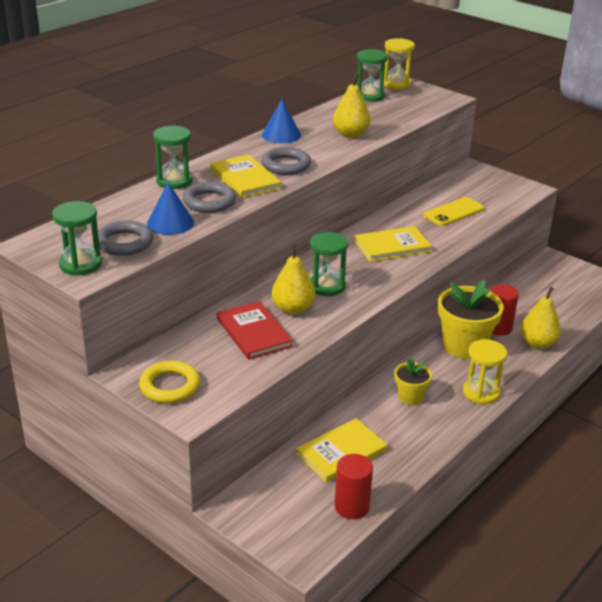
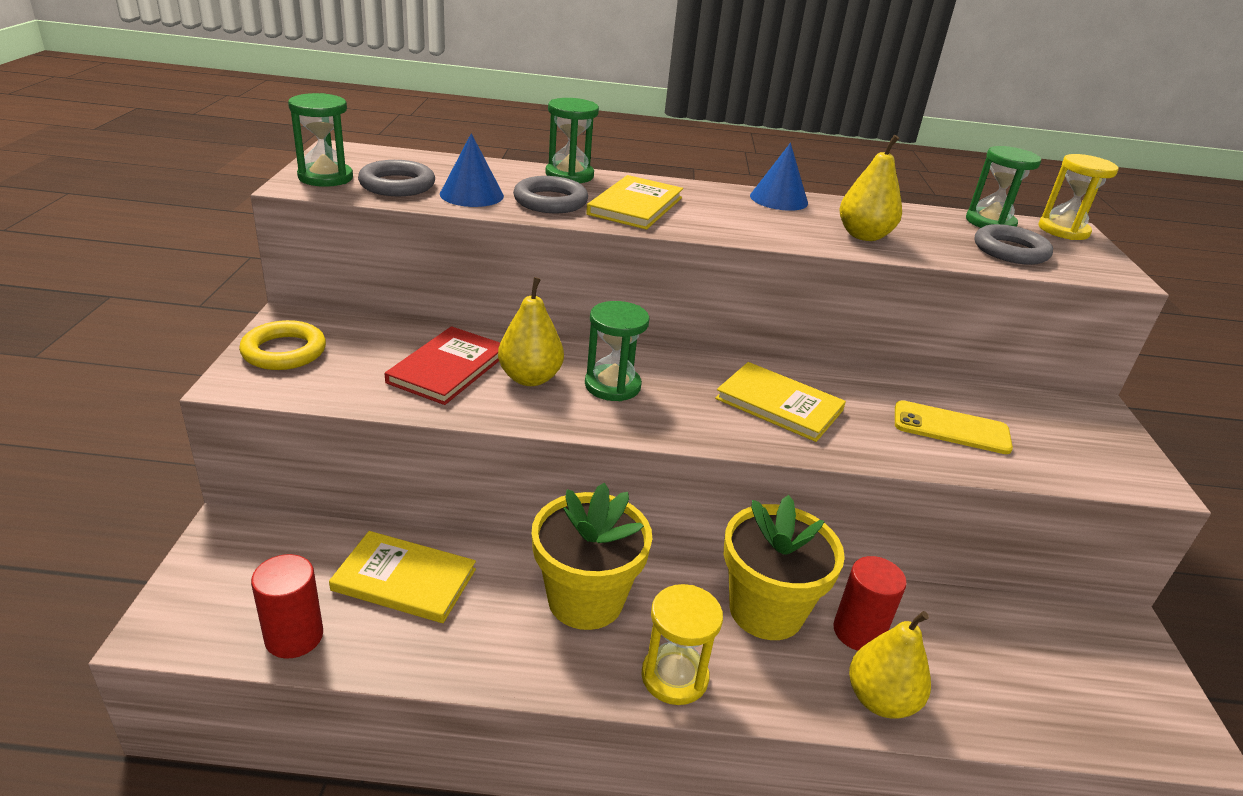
camera: 50 degrees right, 0 degrees up
grey ring [261,147,311,175] -> grey ring moved to [975,224,1053,265]
yellow flower pot [394,358,432,405] -> yellow flower pot [532,483,652,630], size x1.85

